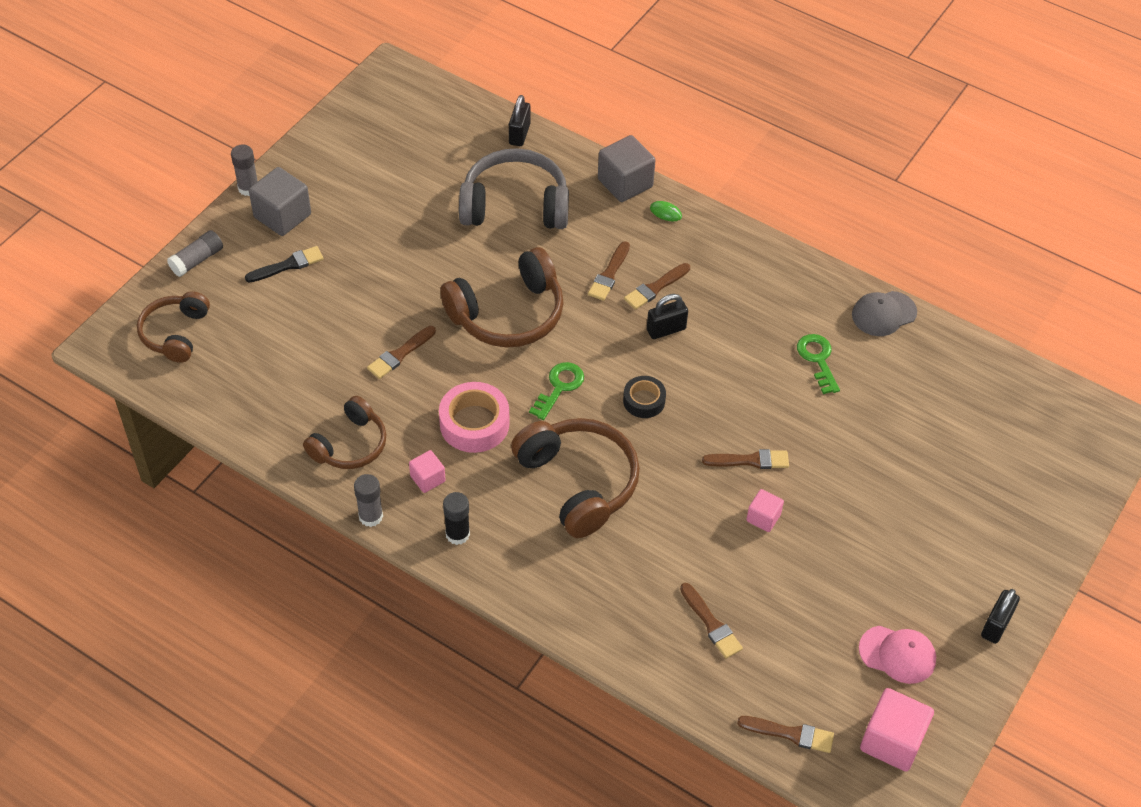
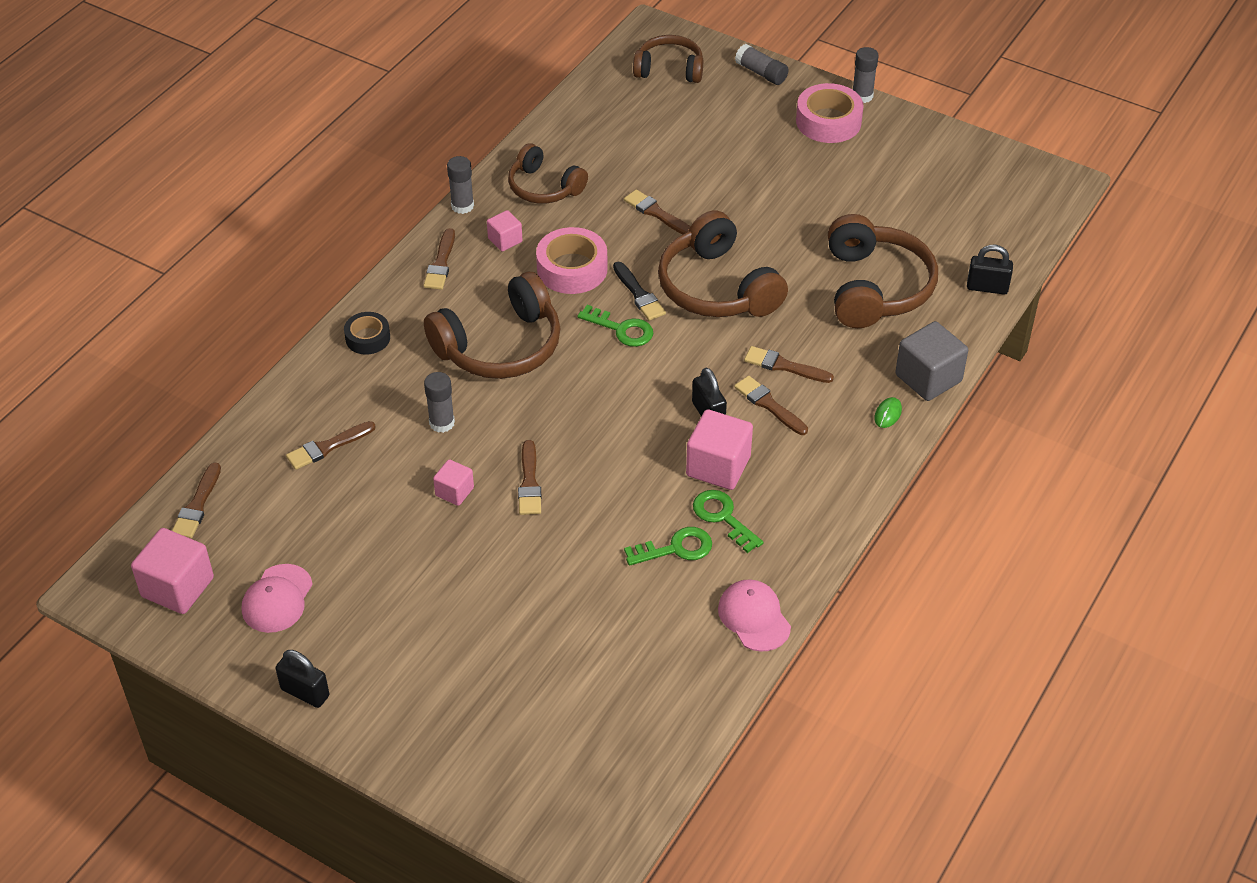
camera: 90 degrees right, 5 degrees down
black brush [245,246,324,283] -> black brush moved to [613,262,666,321]
grey cube [249,167,311,236] -> pink tape [796,83,864,143]
black glue stick [443,492,470,545] -> brown brush [423,228,455,290]
grey headphones [459,148,569,229] -> brown headphones [828,214,938,328]
black tape [623,376,666,418] -> black tape moved to [344,312,390,355]
grey cap [852,291,917,336] -> pink cap [718,579,791,652]
none -> grey glue stick [424,372,455,433]
none -> pink cube [686,409,753,490]
none -> green key [693,490,763,553]

